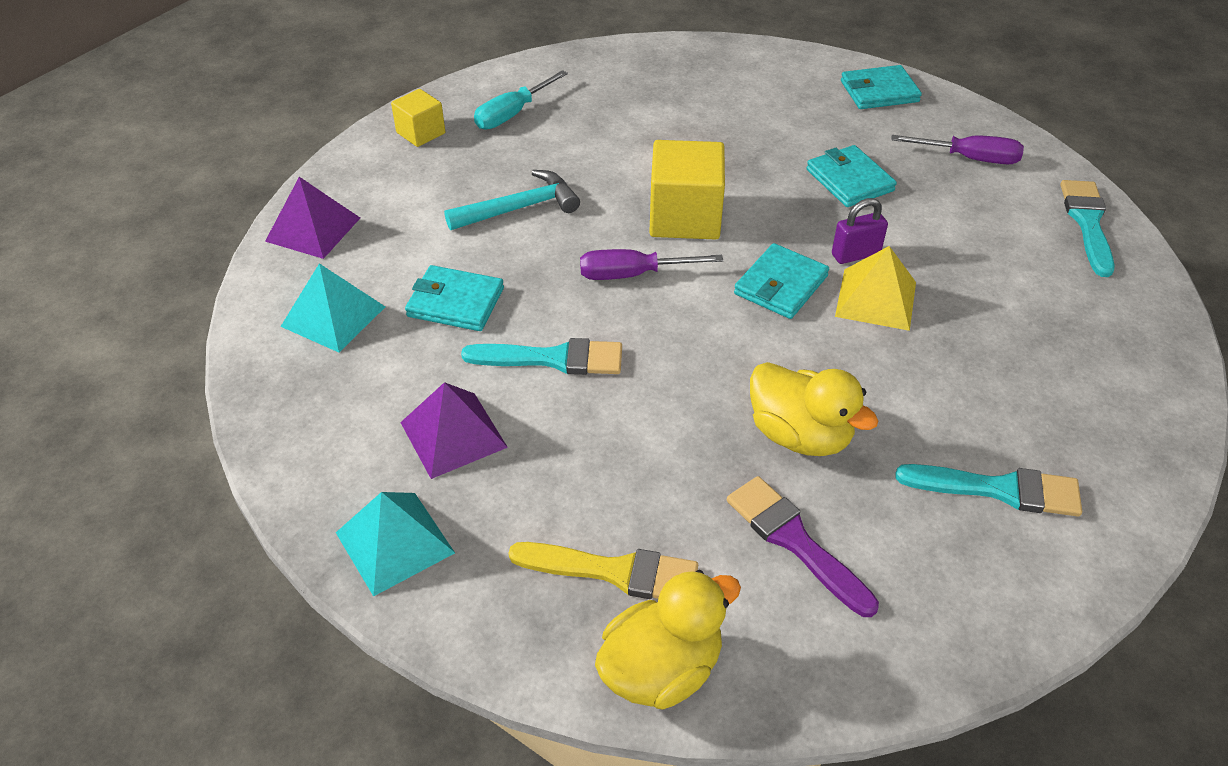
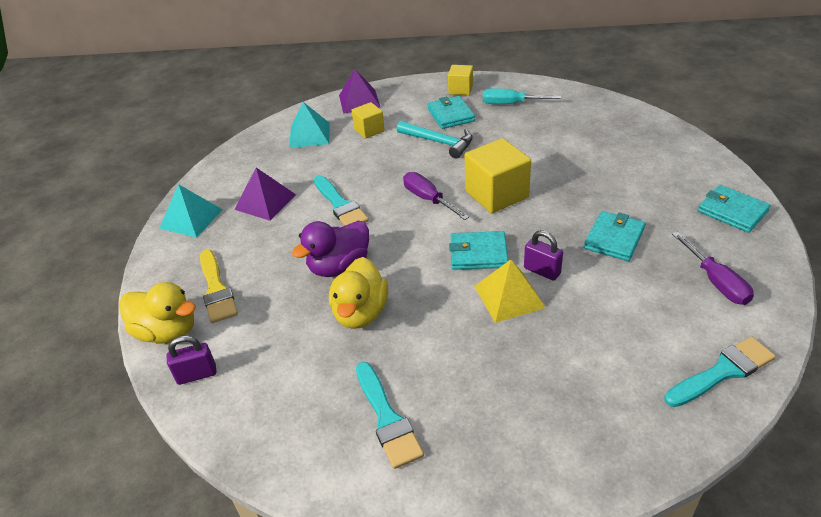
camera: 60 degrees right, 5 degrees down
turquoise wallet [405,265,504,331] -> turquoise wallet moved to [427,96,475,129]
purple brush [727,476,879,617] -> none
none -> purple padlock [167,336,216,385]
none -> purple duck [292,221,369,277]
none -> yellow cube [351,102,385,139]

